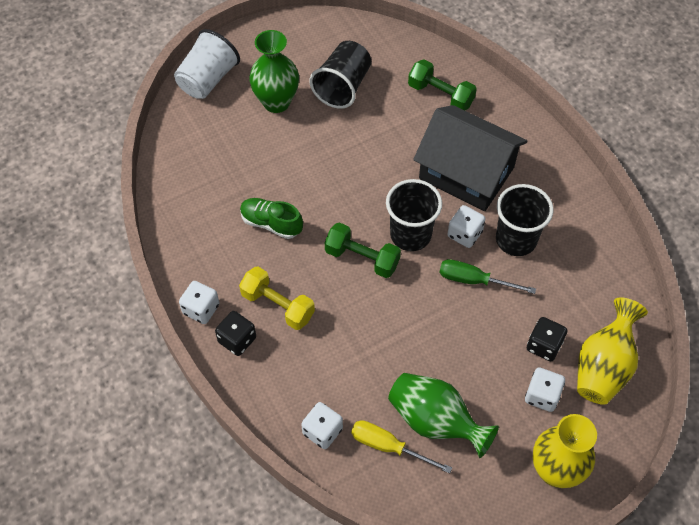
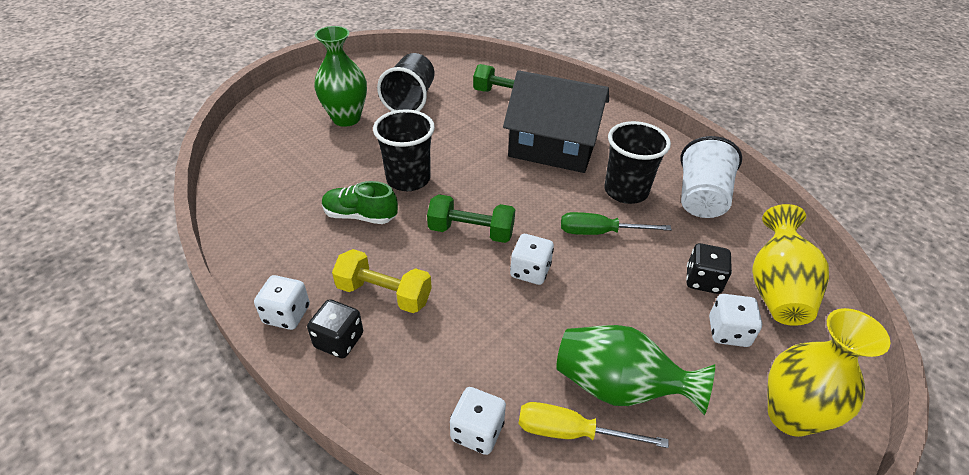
camera: 15 degrees left, 15 degrees down
white cup [174,29,240,99] -> white cup moved to [680,136,742,218]
black cup [386,179,442,251] -> black cup moved to [373,109,435,191]
white dice [448,205,486,248] -> white dice moved to [510,234,554,285]

